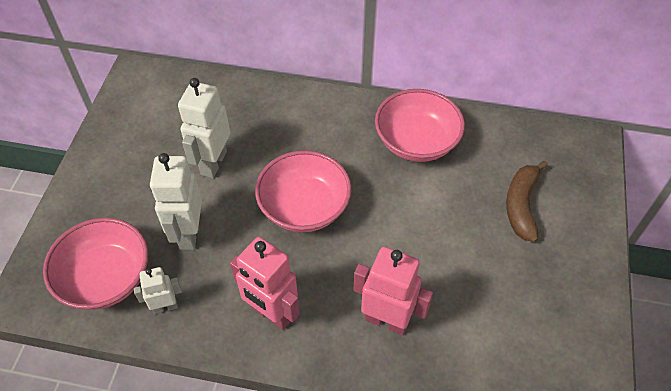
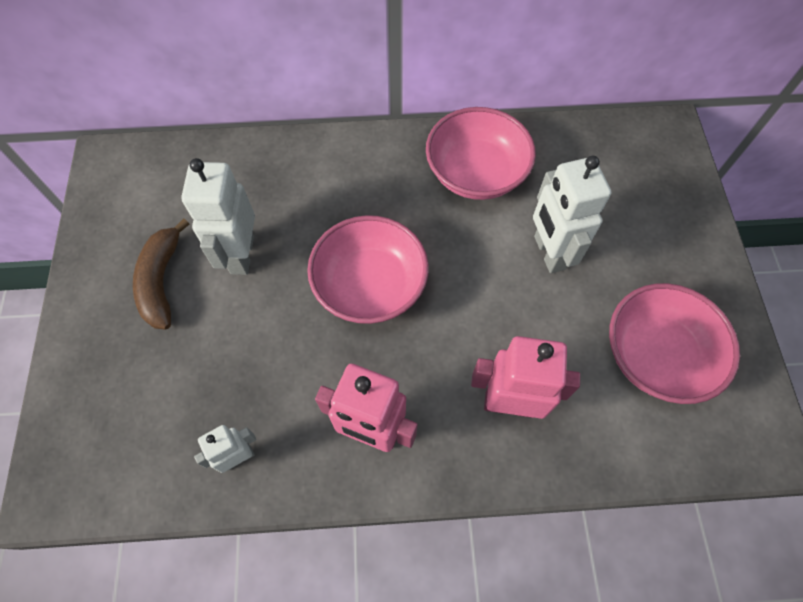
camera: 15 degrees left, 10 degrees up
pink bowl [43,218,148,310] -> pink bowl moved to [609,283,740,404]
white robot [150,153,202,250] -> white robot moved to [533,156,611,273]
brown banana [506,161,548,242] -> brown banana moved to [133,219,189,330]

